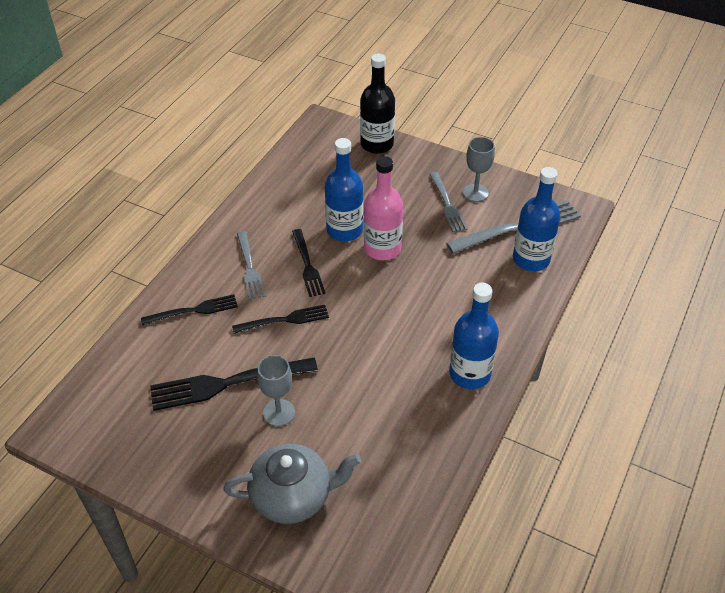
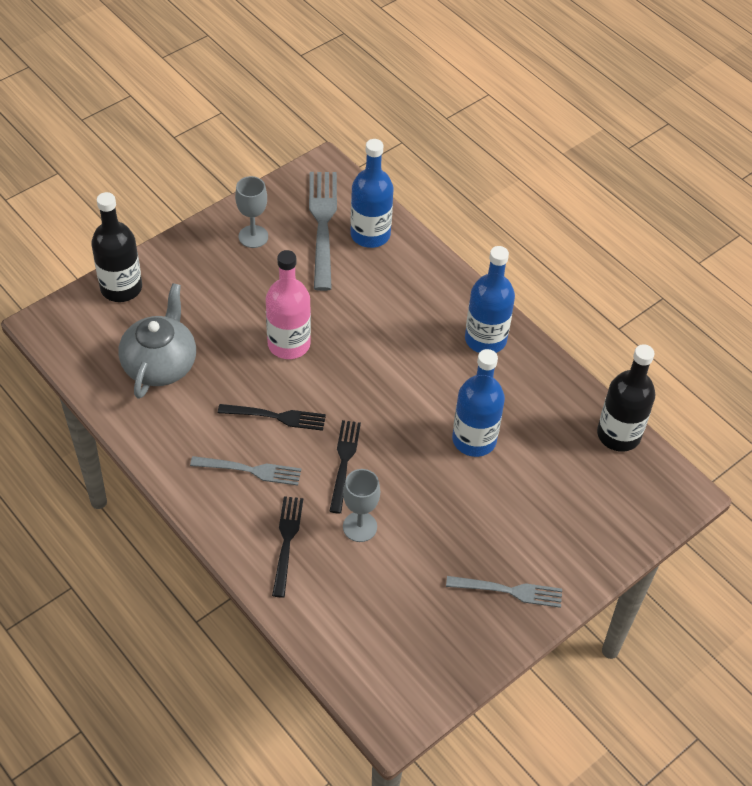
camera: 70 degrees left, 5 degrees up
black fork [150,358,318,411] -> none
grey teapot [223,444,361,524] -> grey teapot moved to [118,283,196,399]
grey goblet [257,355,295,426] -> grey goblet moved to [343,469,380,542]
blue bottle [325,138,363,241] -> blue bottle moved to [452,349,505,457]
grey fork [429,172,468,232] -> grey fork moved to [446,576,562,608]
none -> black bottle [597,344,655,452]

